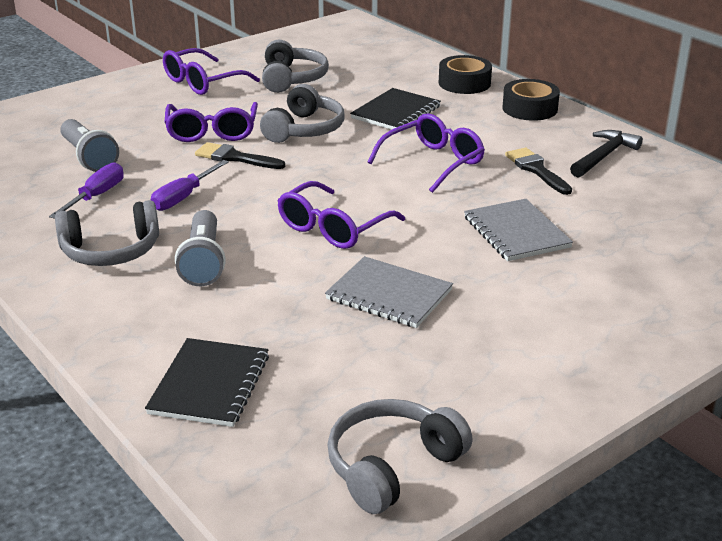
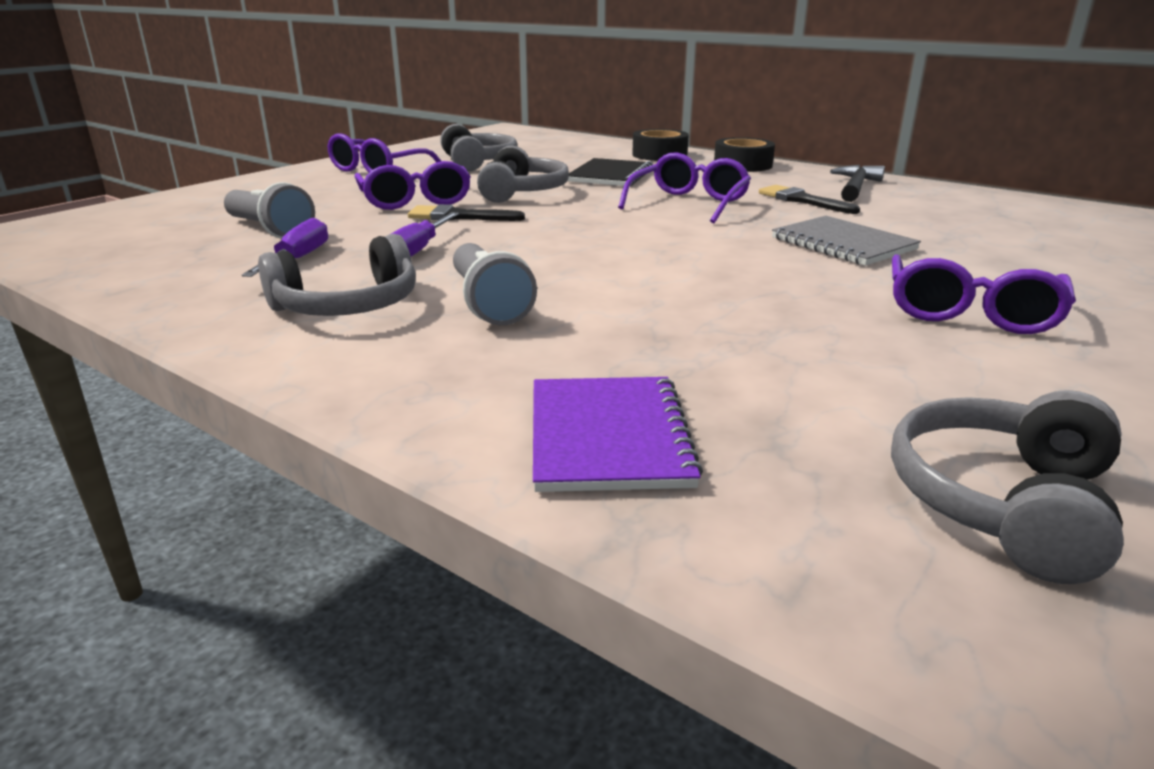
camera: 15 degrees left, 5 degrees down
black notebook [145,338,269,427] -> purple notebook [533,377,703,492]
purple glasses [277,181,405,249] -> purple glasses moved to [892,254,1076,334]
grey notebook [325,256,453,328] -> none

